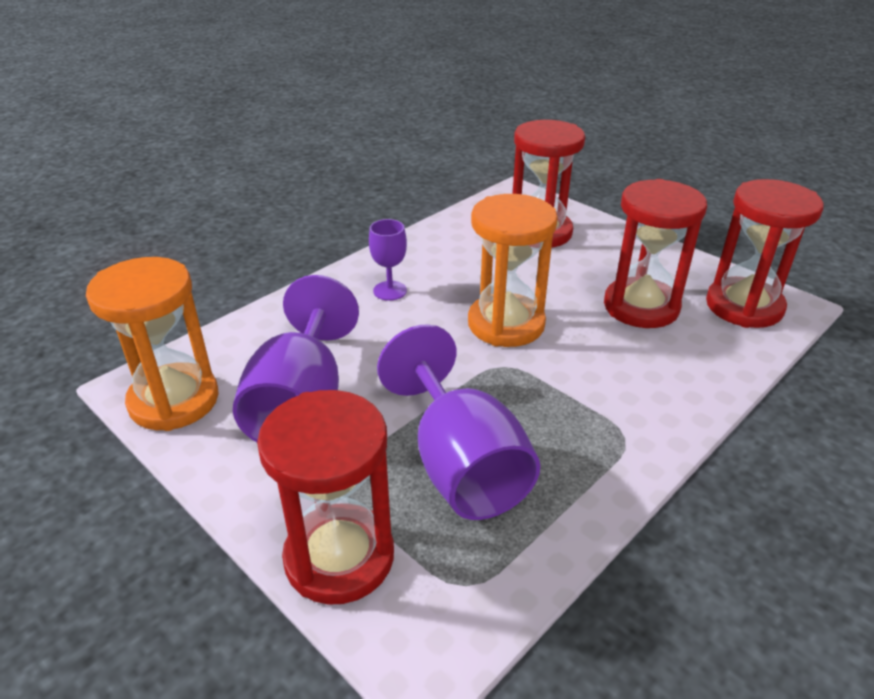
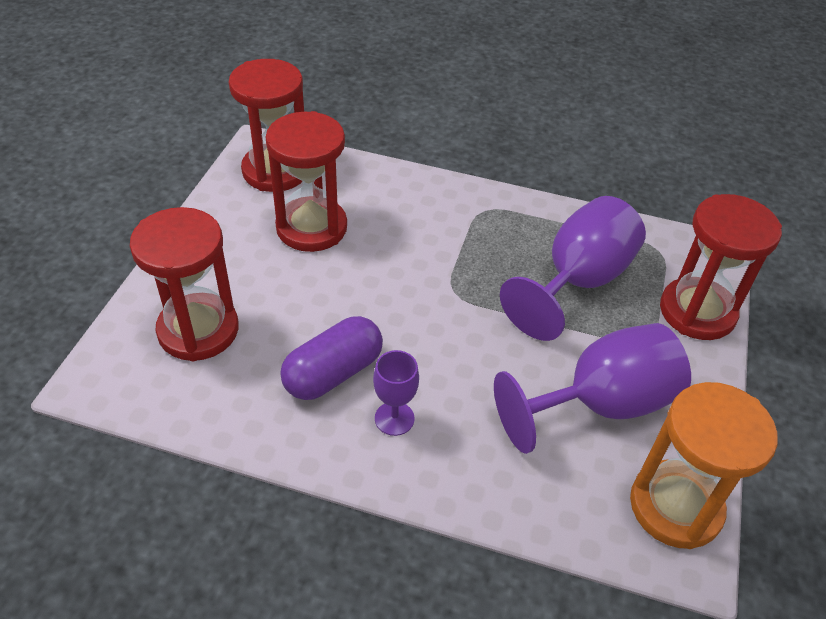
camera: 120 degrees left, 10 degrees up
orange hourglass [468,194,558,347] -> none
none -> purple capsule [280,316,383,400]

